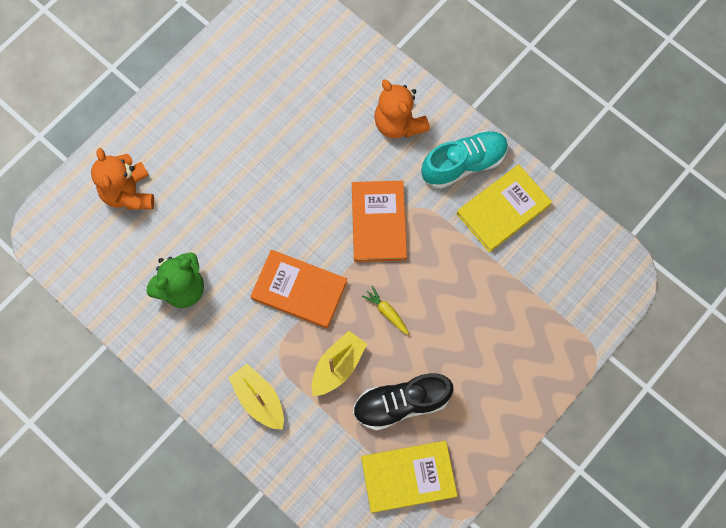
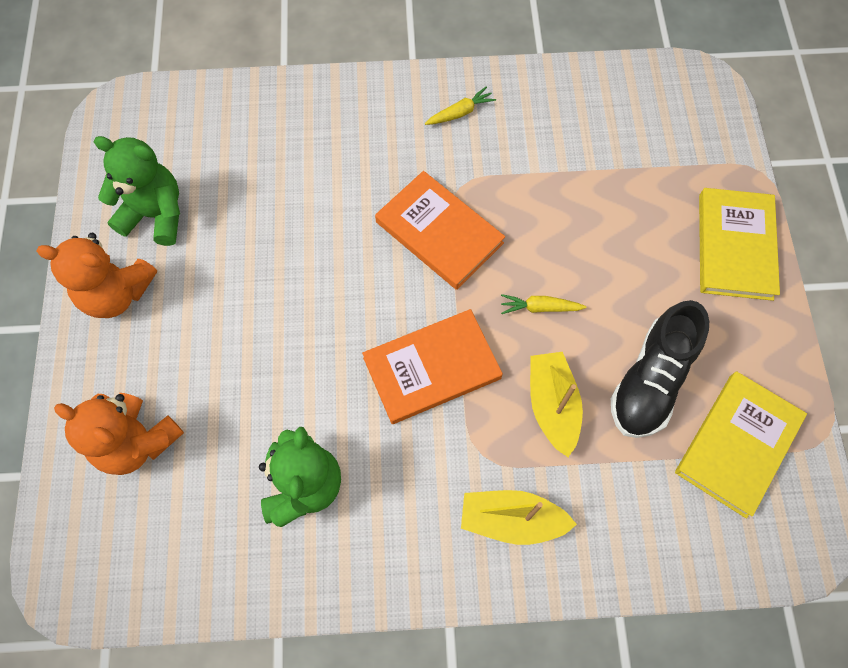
camera: 45 degrees left, 5 degrees down
orange teddy bear [374,79,430,138] -> orange teddy bear moved to [37,233,157,318]
turquoise shoe [421,131,508,189] -> yellow carrot [425,86,496,125]
yellow book [457,164,552,253] -> yellow book moved to [699,188,780,301]
none -> green teddy bear [94,136,180,246]

